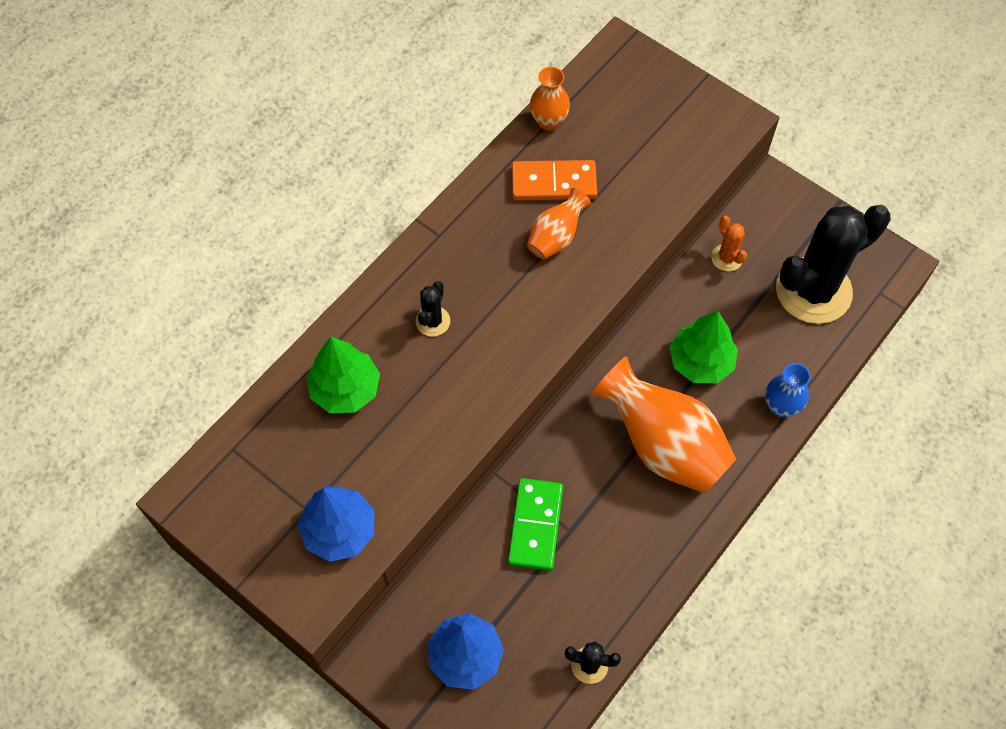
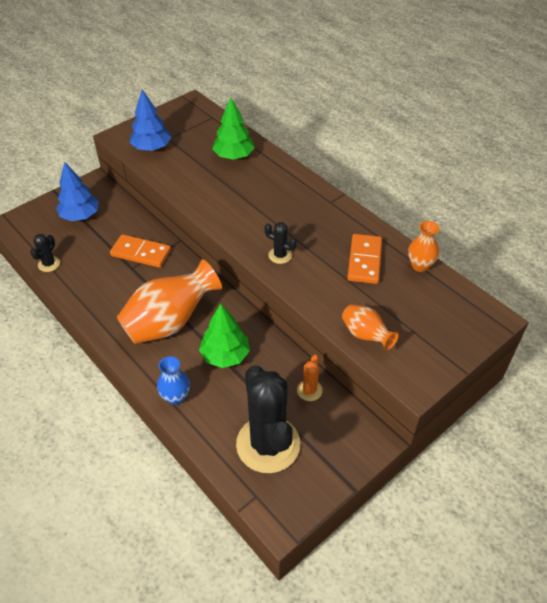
camera: 100 degrees right, 15 degrees down
black cactus [416,281,450,337] -> black cactus moved to [264,222,297,264]
green domino [508,478,563,571] -> orange domino [110,234,171,268]
orange vase [527,188,591,260] -> orange vase moved to [342,304,399,350]
orange cactus [711,216,747,271] -> orange cactus turned 60 degrees counterclockwise [297,355,323,401]

